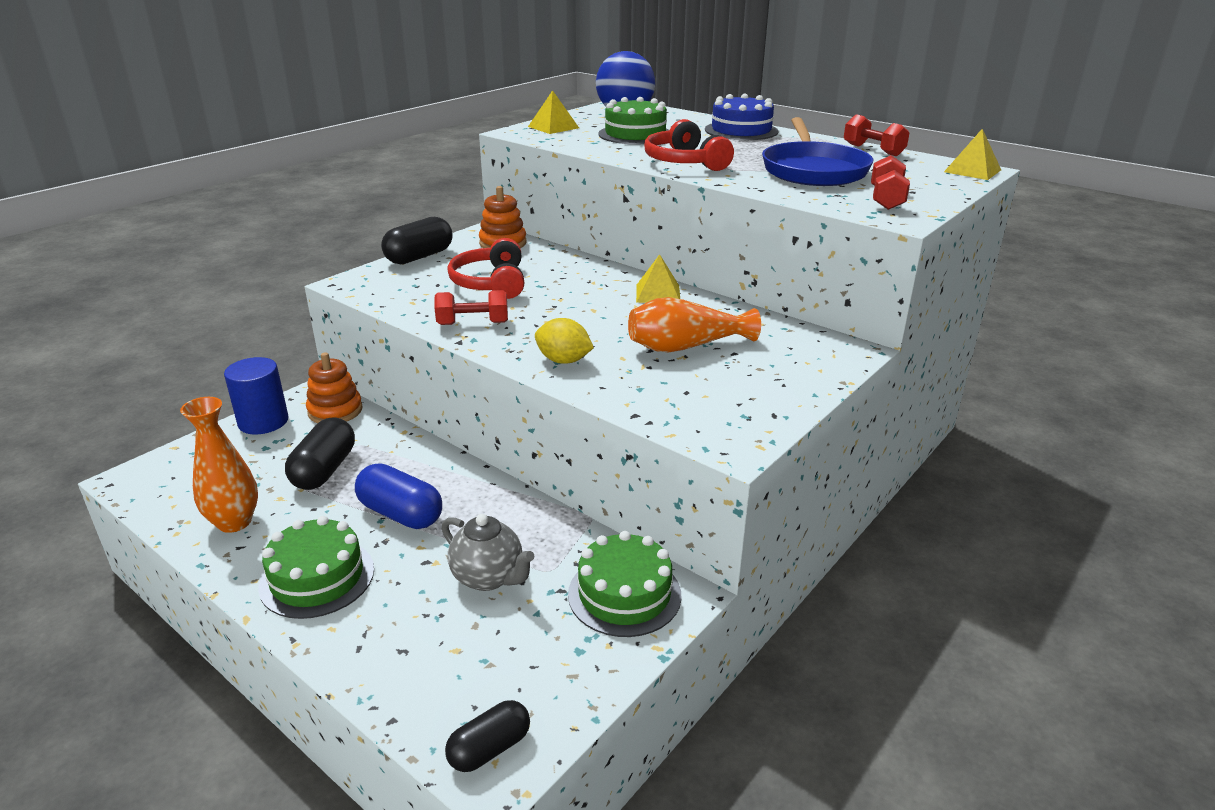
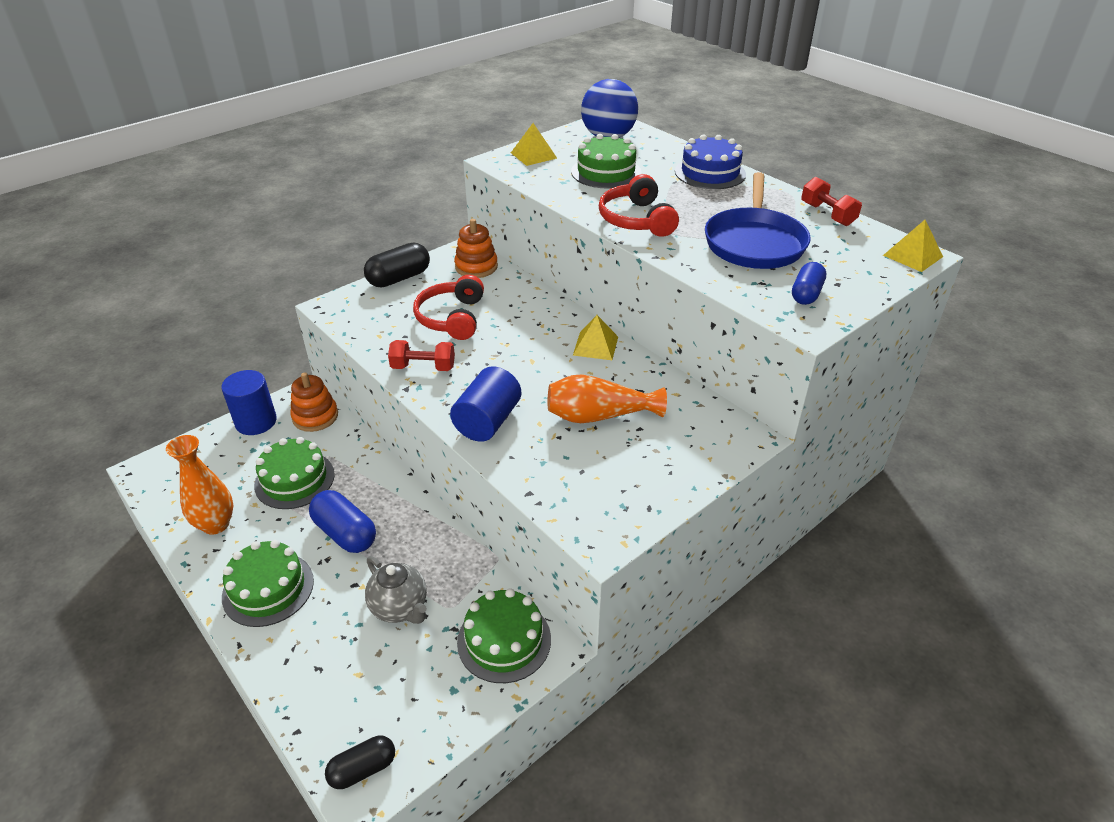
camera: 10 degrees right, 10 degrees up
black capsule [285,418,355,490] -> green cake [254,437,335,509]
yellow lemon [535,318,594,364] -> blue cylinder [450,366,521,442]
red dumbbell [871,155,910,210] -> blue capsule [792,262,826,305]

